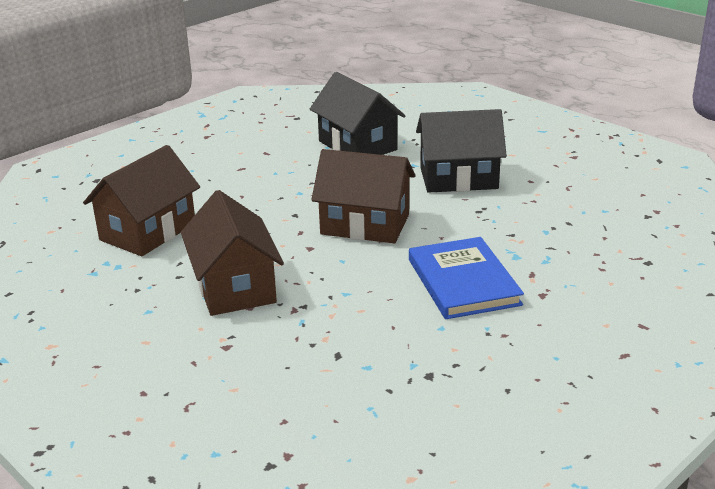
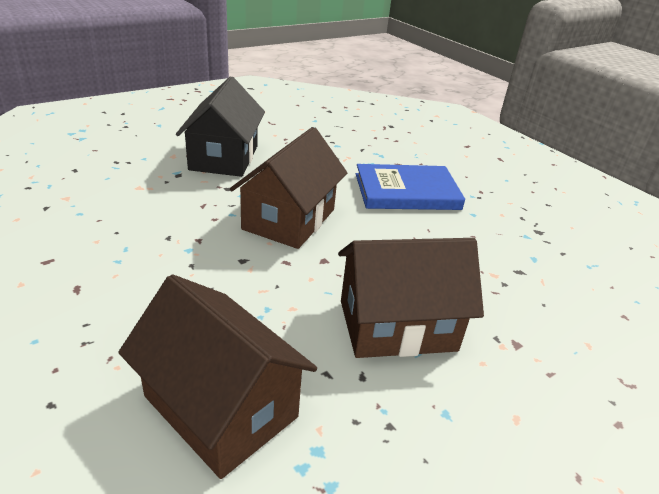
camera: 85 degrees left, 5 degrees up
black house [310,72,405,155] -> none

